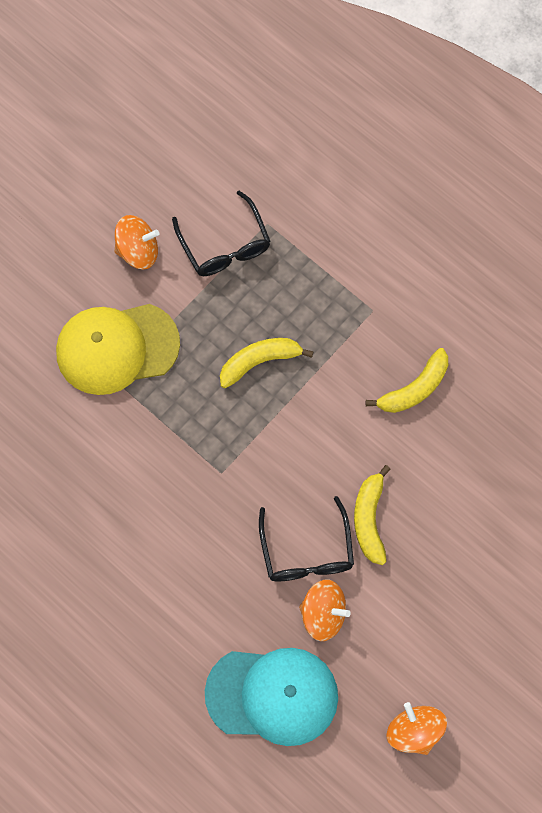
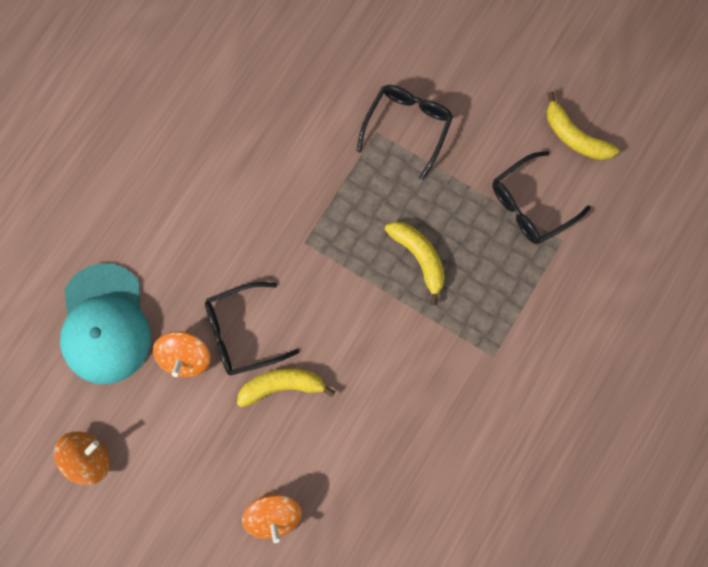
camera: 80 degrees right, 5 degrees up
yellow cap [56,304,180,395] -> black glasses [357,85,453,180]
orange spinning top [115,215,159,270] -> orange spinning top moved to [242,492,302,543]
yellow banana [366,348,448,413] -> yellow banana moved to [547,91,619,160]

